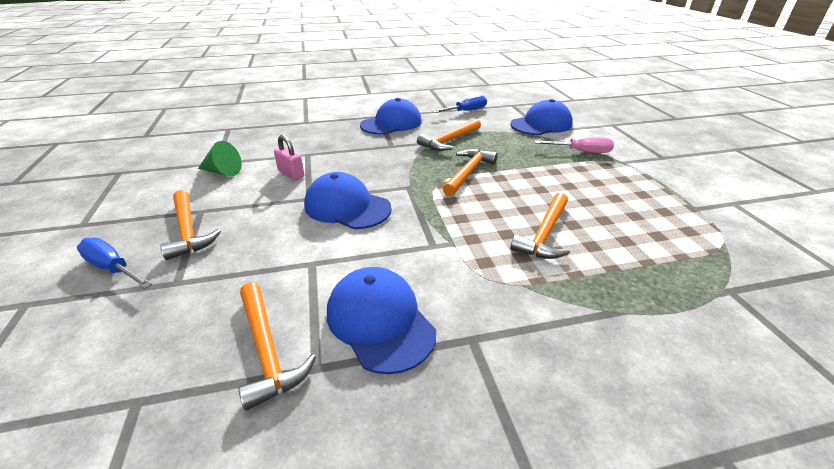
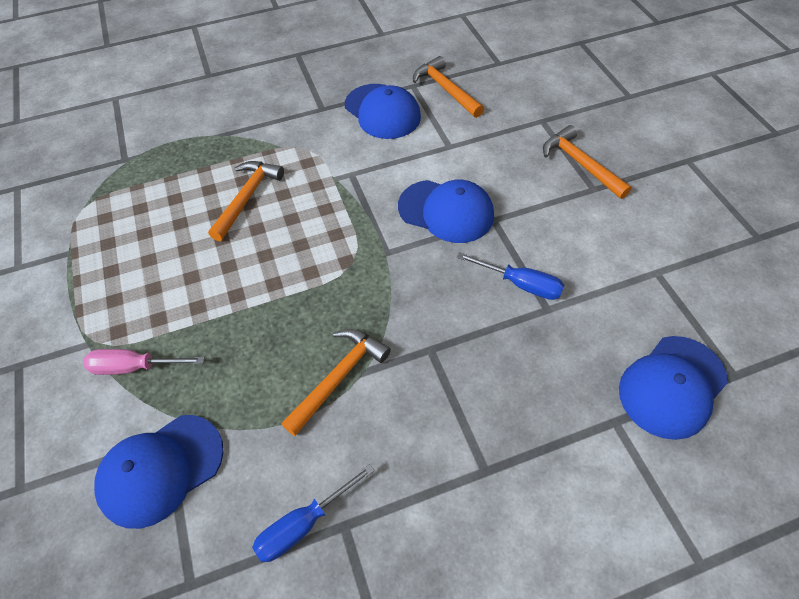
camera: 175 degrees right, 20 degrees up
blue screwdriver [77,237,152,289] -> blue screwdriver moved to [457,252,564,300]
green cone [198,141,242,176] -> none
pink padlock [274,135,304,180] -> none
blue cap [360,98,422,135] -> blue cap moved to [619,336,728,440]
orange hammer [443,149,498,196] -> none

